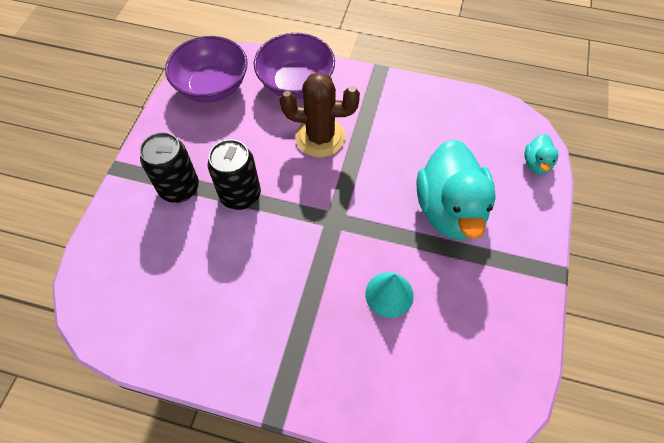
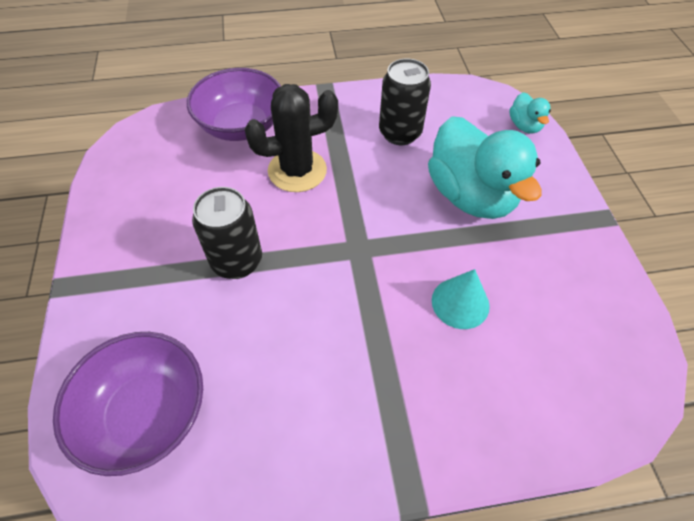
camera: 25 degrees left, 5 degrees down
black can [140,132,199,203] -> black can moved to [379,58,431,145]
purple bowl [165,36,248,103] -> purple bowl moved to [53,332,203,476]
brown cactus [280,72,360,157] -> black cactus [244,84,338,192]

